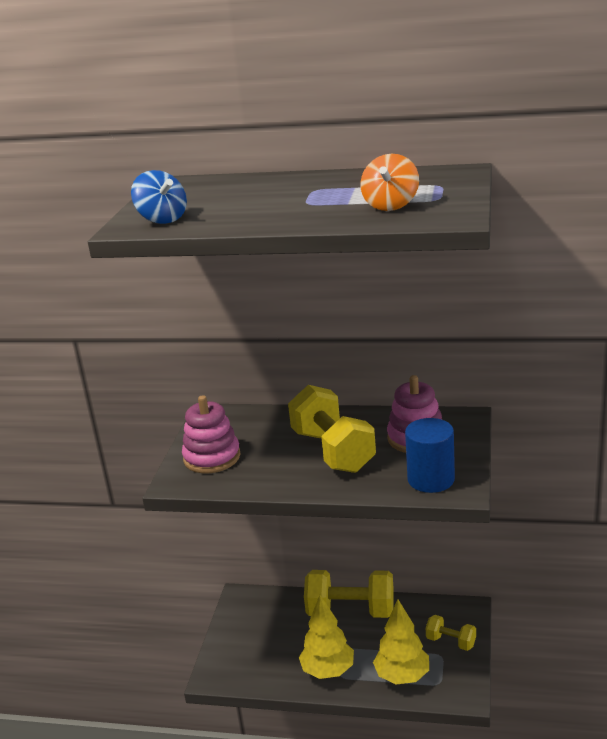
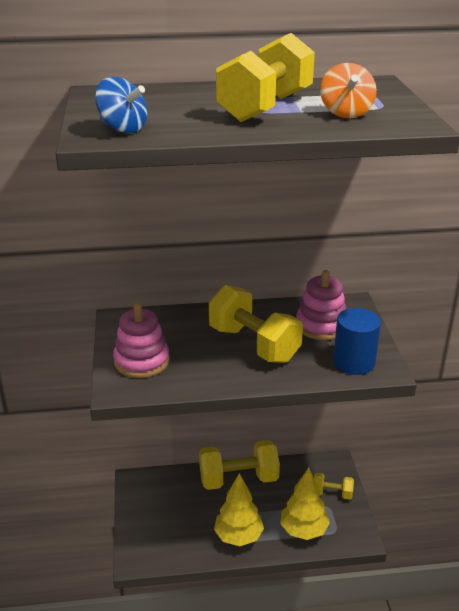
camera: 20 degrees left, 5 degrees up
none -> yellow dumbbell [216,33,315,122]

